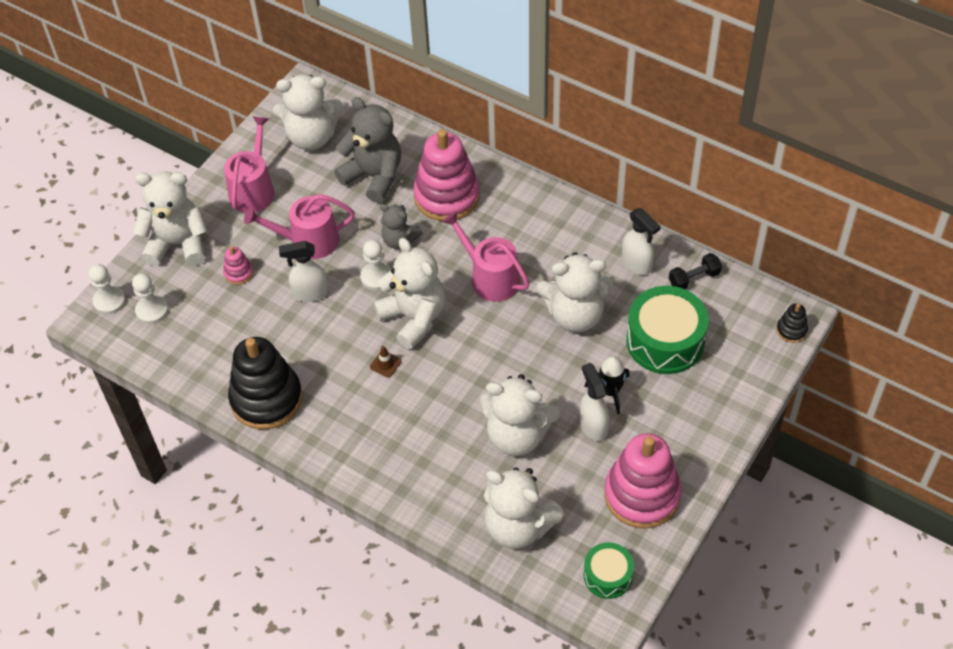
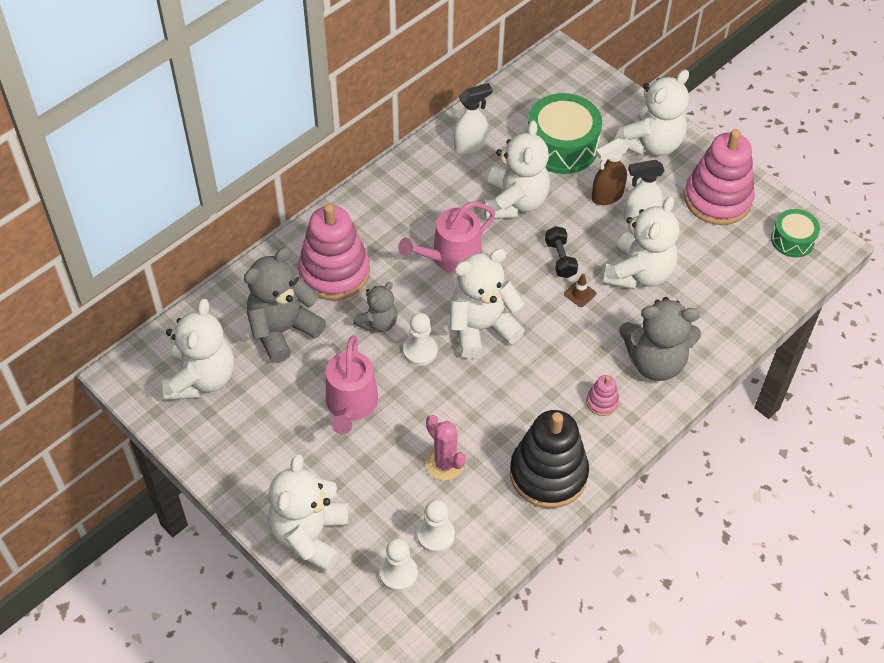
camera: 80 degrees left, 0 degrees up
white pawn [88,264,126,315] -> white pawn moved to [417,500,455,553]
pink stacking toy [223,246,253,285] -> pink stacking toy moved to [586,375,619,416]
pink watering can [224,116,275,213] -> none
white spray bottle [279,241,329,302] -> none
brown traffic cone [370,346,402,378] -> brown traffic cone moved to [564,274,596,307]
white teddy bear [484,467,564,549] -> white teddy bear moved to [615,70,689,156]
black rocket [584,356,629,414] -> brown spray bottle [591,138,629,205]
black dumbbell [669,253,722,289] -> black dumbbell moved to [545,226,578,278]
black stacking toy [776,303,808,343] -> none
none -> pink cactus [426,415,466,480]
none -> grey teddy bear [619,297,701,381]

